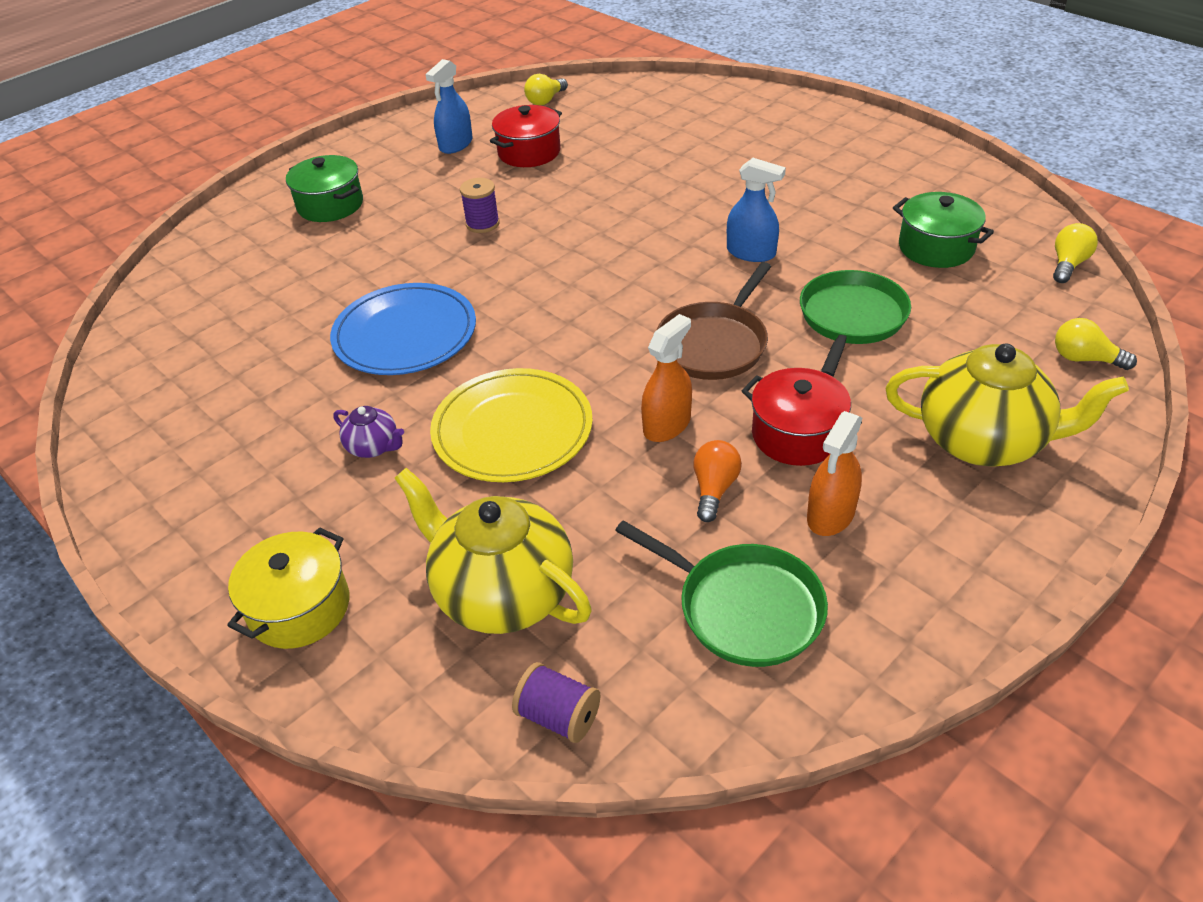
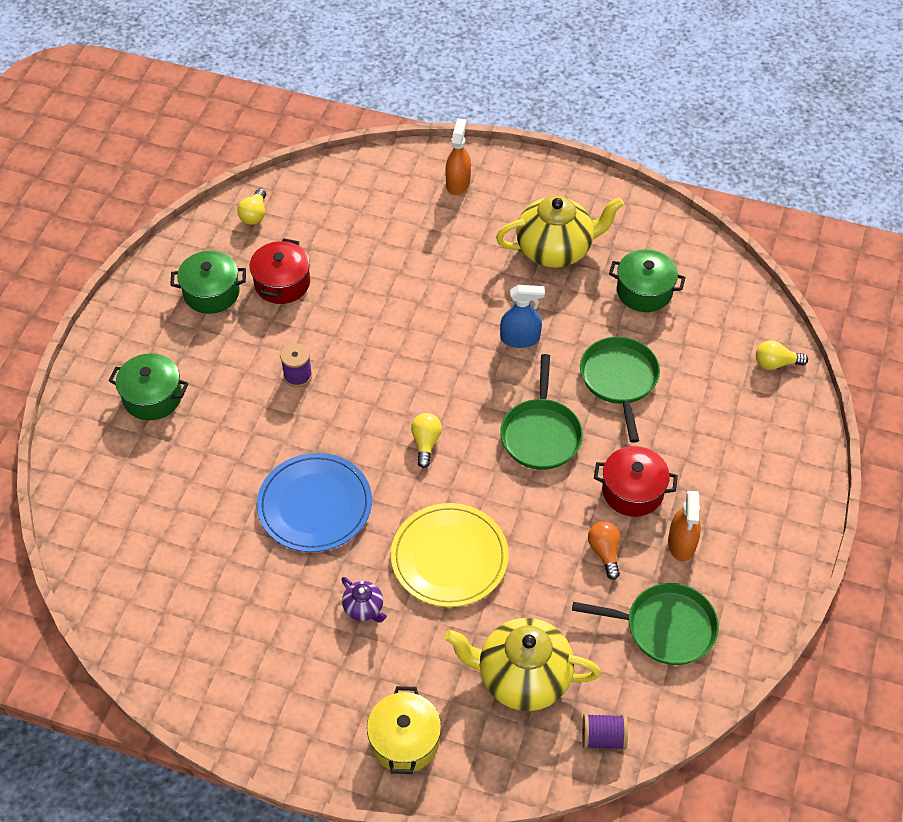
camera: 30 degrees left, 10 degrees up
purple teapot [333,406,404,458] -> purple teapot turned 45 degrees clockwise [341,577,387,623]
blue spray bottle [425,59,473,154] -> green pot [170,251,246,314]
orange spray bottle [641,314,692,442] -> orange spray bottle moved to [445,118,471,195]
brown pan [657,262,771,380] -> green pan [500,354,583,470]
yellow teapot [886,344,1129,467] -> yellow teapot moved to [496,196,624,268]
yellow light bulb [1053,223,1098,283] -> yellow light bulb moved to [411,413,442,468]

